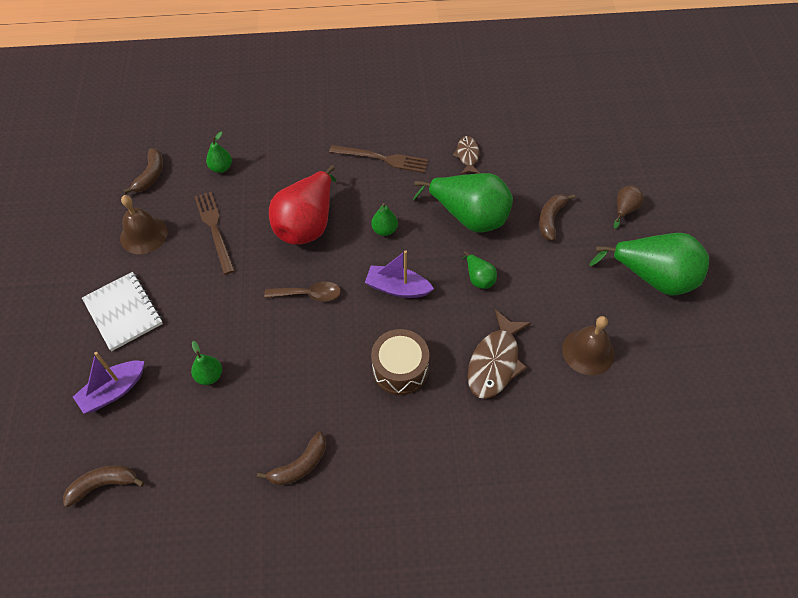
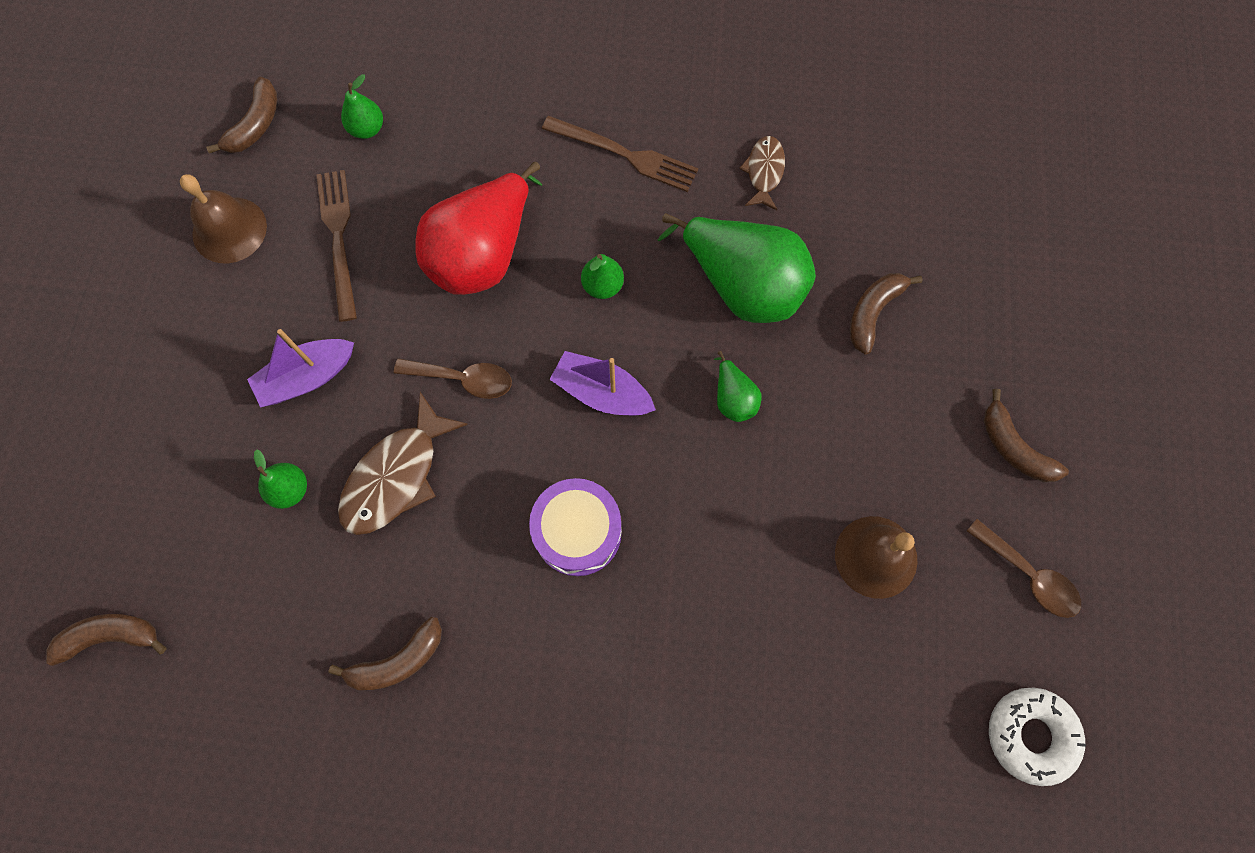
camera: 10 degrees right, 15 degrees up
purple boat [73,352,144,414] -> purple boat moved to [247,329,354,408]
white notebook [82,272,163,351] -> none
brown drum [371,329,429,395] -> purple drum [529,478,622,576]
brown fish [467,309,531,399] -> brown fish moved to [338,392,468,535]
green pear [589,233,709,296] -> brown banana [984,389,1069,482]
brown pear [614,186,644,229] -> none
none -> brown spoon [967,519,1081,618]
none -> white donut [989,688,1086,786]

